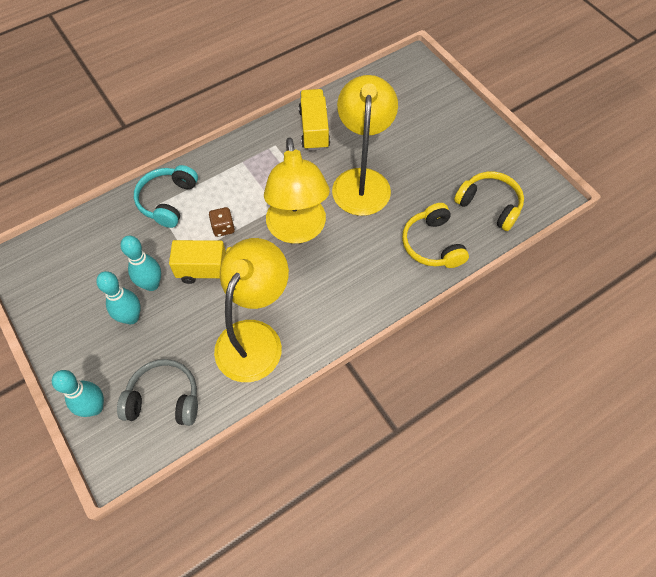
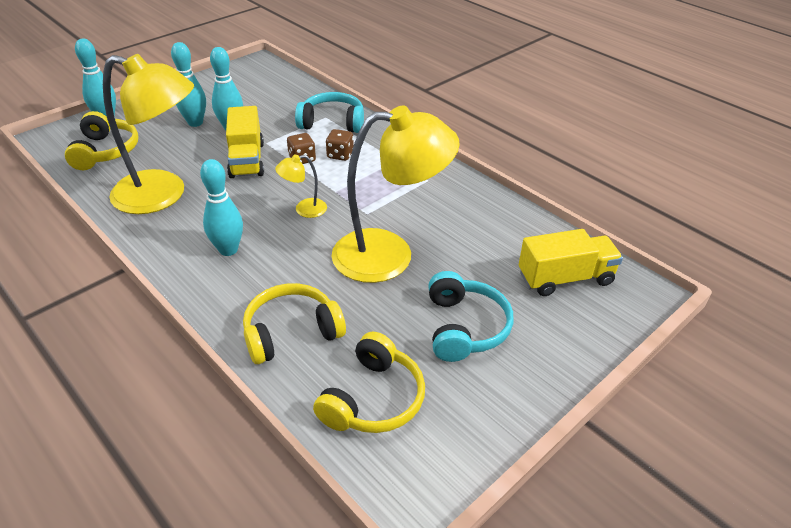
camera: 80 degrees right, 20 degrees down
grey headphones [117,359,198,426] -> yellow headphones [65,111,139,170]
yellow lamp [264,137,330,244] -> yellow lamp [275,155,327,218], size x0.43
yellow truck [299,89,330,151] -> yellow truck moved to [519,229,623,296]
none -> turquoise bowling pin [200,159,243,256]
none -> brown dice [326,129,354,161]
none -> turquoise headphones [428,271,513,362]

